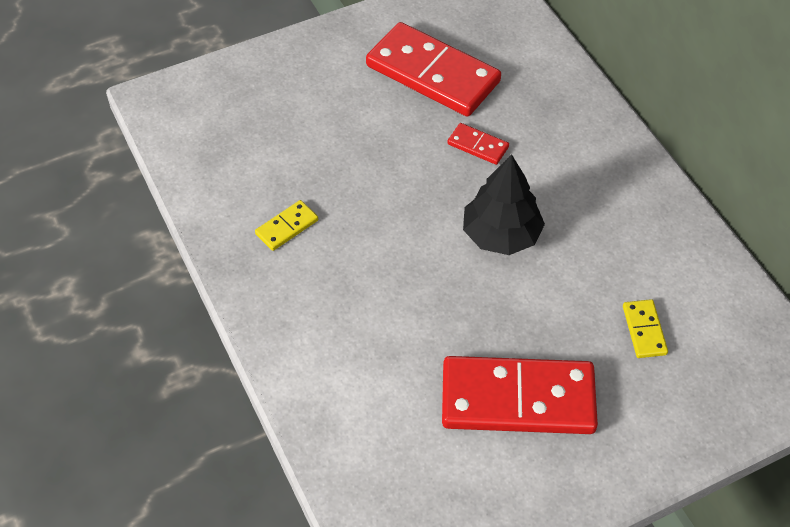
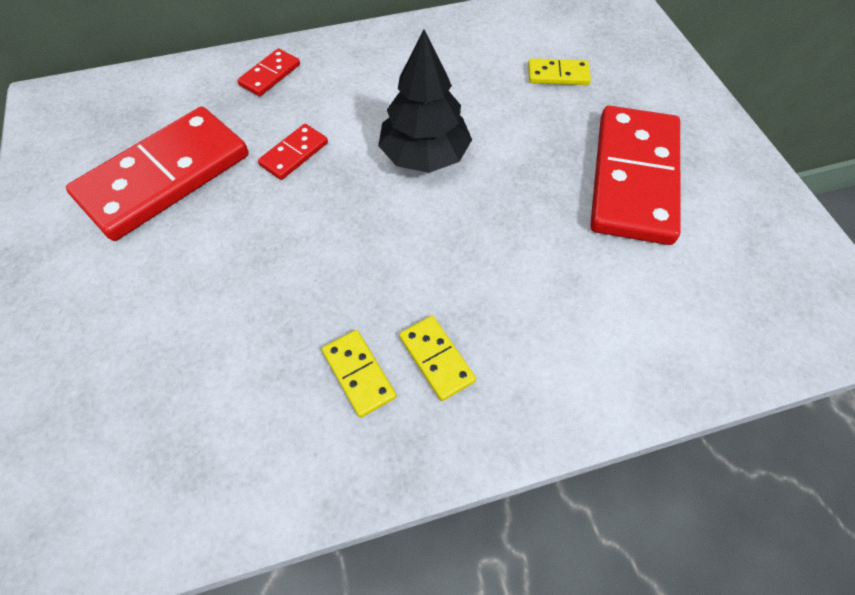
camera: 80 degrees left, 5 degrees up
none -> red domino [237,49,300,96]
none -> yellow domino [399,316,476,401]

